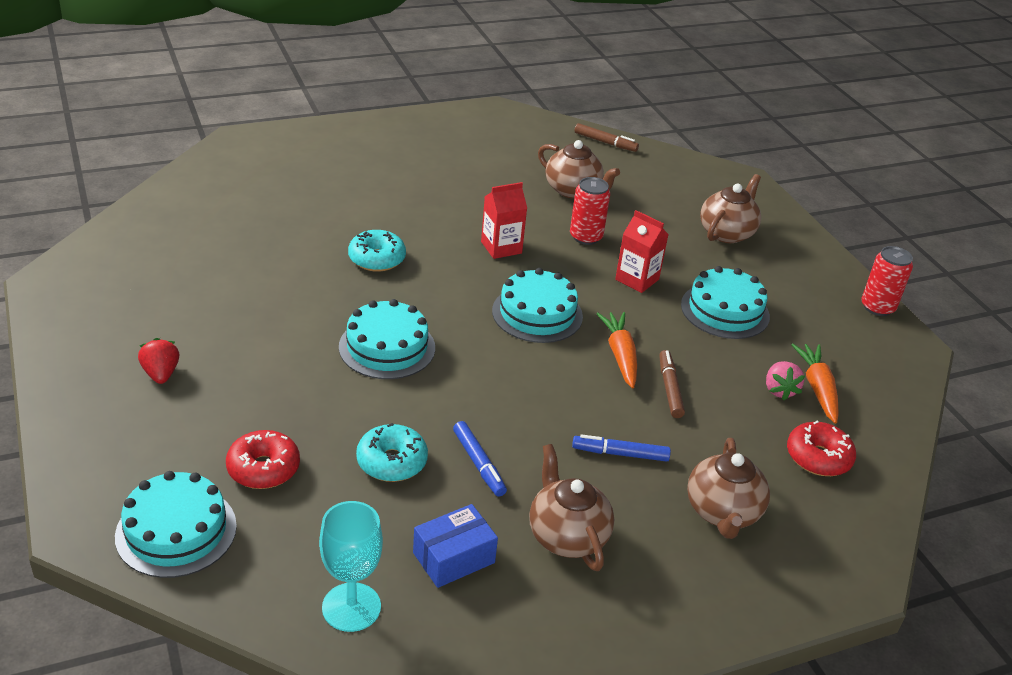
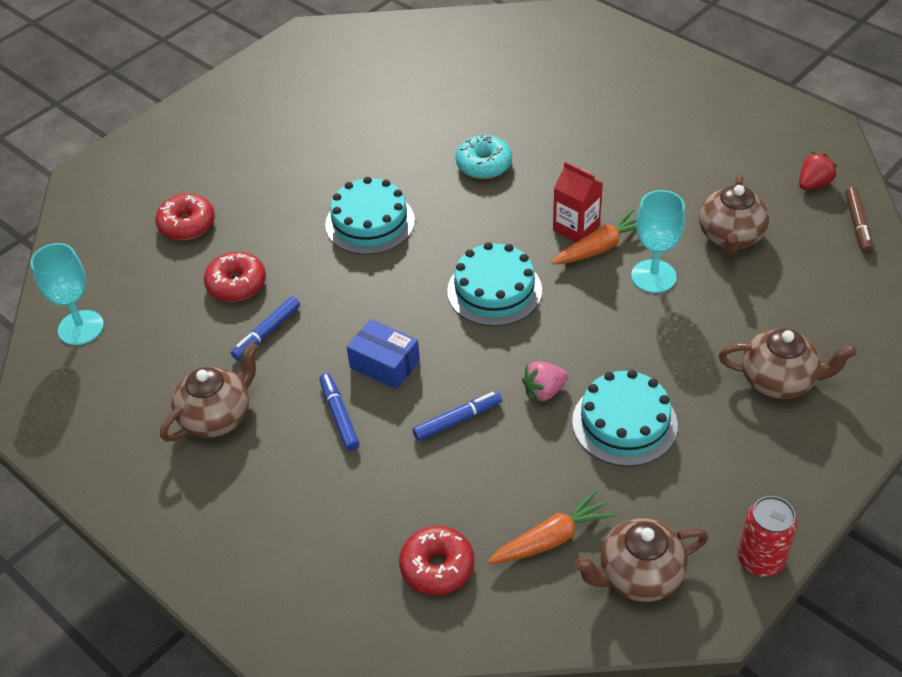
camera: 70 degrees right, 10 degrees up
turquoise cake [115,471,237,578] -> none
red strawberry [138,338,179,384] -> red strawberry moved to [799,152,837,190]
turquoise donut [356,423,428,482] -> red donut [204,252,266,302]
blue box [413,504,498,588] -> blue box moved to [347,319,420,390]
red can [570,177,610,245] -> turquoise goblet [631,190,685,293]
orange carrot [596,312,637,388] -> orange carrot moved to [551,209,637,265]
red carton [615,210,669,293] -> none
brown marker [659,350,685,418] -> blue marker [412,391,502,441]
brown teapot [687,438,770,539] -> brown teapot moved to [573,518,708,602]
pink strawberry [766,361,805,400] -> pink strawberry moved to [522,362,568,402]

